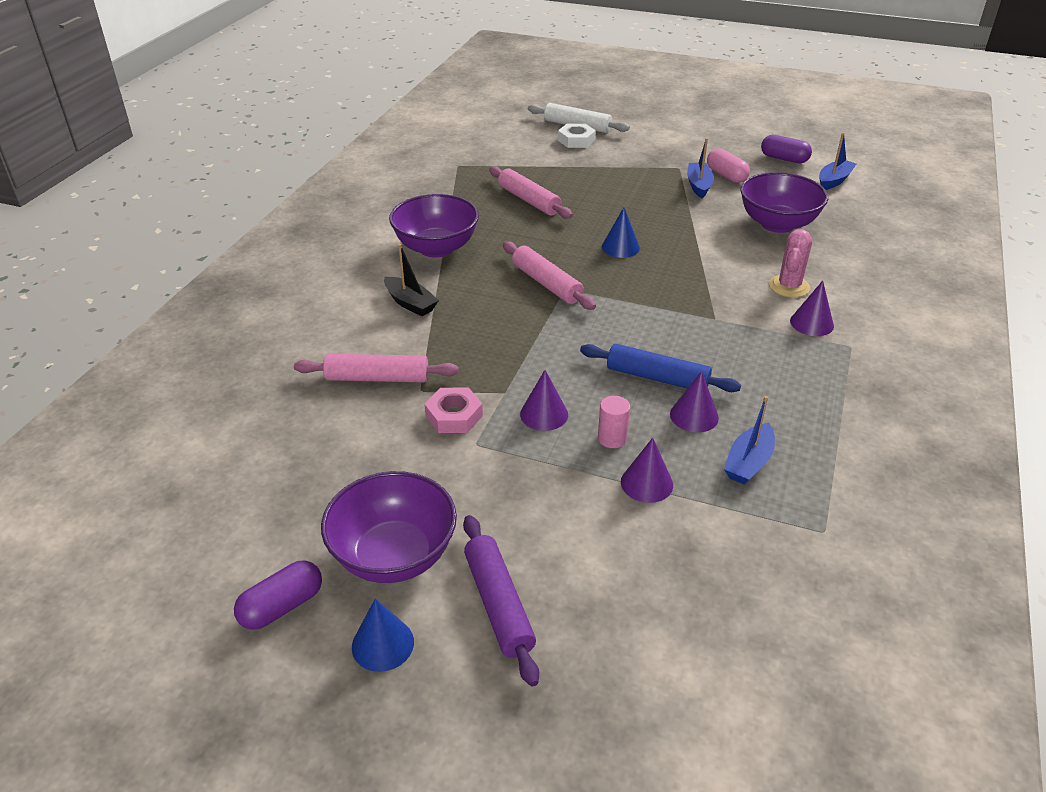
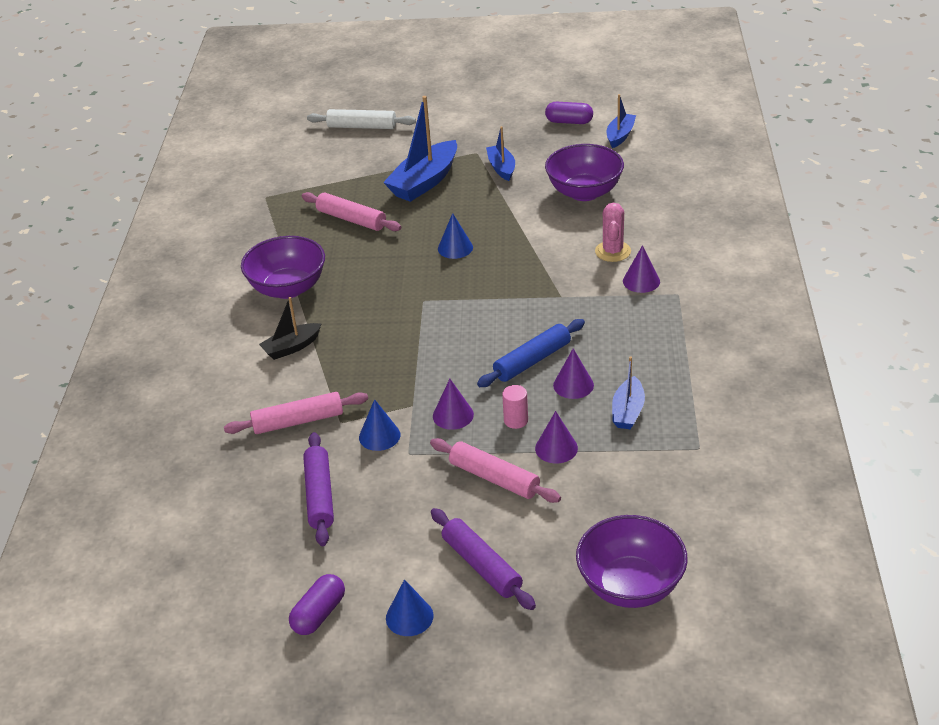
camera: 15 degrees left, 0 degrees up
purple bowl [321,471,457,583] -> purple bowl moved to [576,515,688,608]
black boat [384,244,439,316] -> black boat turned 120 degrees clockwise [259,297,321,360]
pink nut [424,387,483,433] -> blue cone [359,399,400,451]
pink rolling pin [503,241,596,310] -> pink rolling pin moved to [430,438,561,503]
white nut [558,124,596,148] -> none
blue rolling pin [580,344,741,392] -> blue rolling pin turned 45 degrees counterclockwise [477,319,585,387]
pink capsule [707,148,750,183] -> none
none -> purple rolling pin [303,432,334,546]
none -> blue boat [383,96,457,202]

